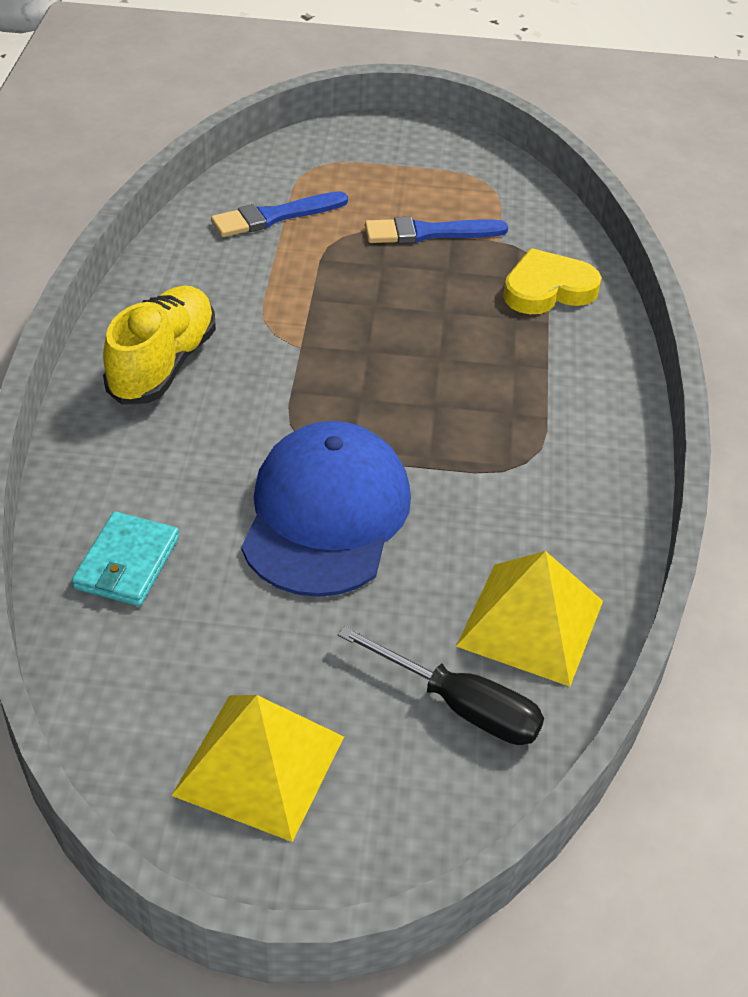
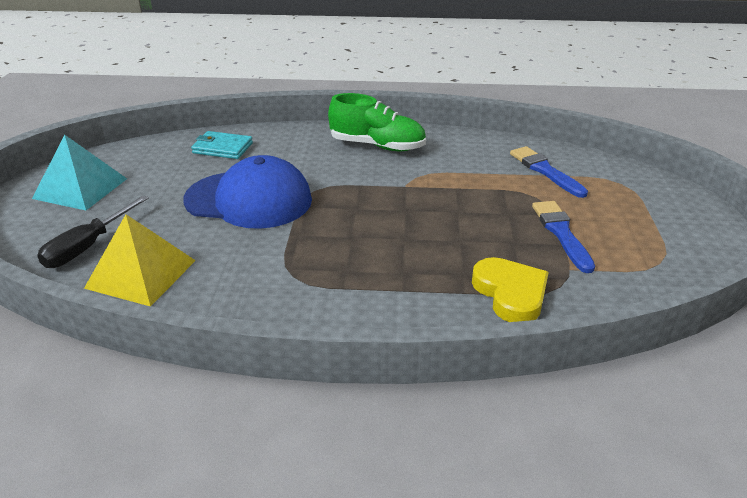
camera: 90 degrees right, 10 degrees down
yellow shoe [103,286,216,405] -> green shoe [328,93,426,151]
yellow pyramid [171,695,344,842] -> turquoise pyramid [32,135,127,210]

